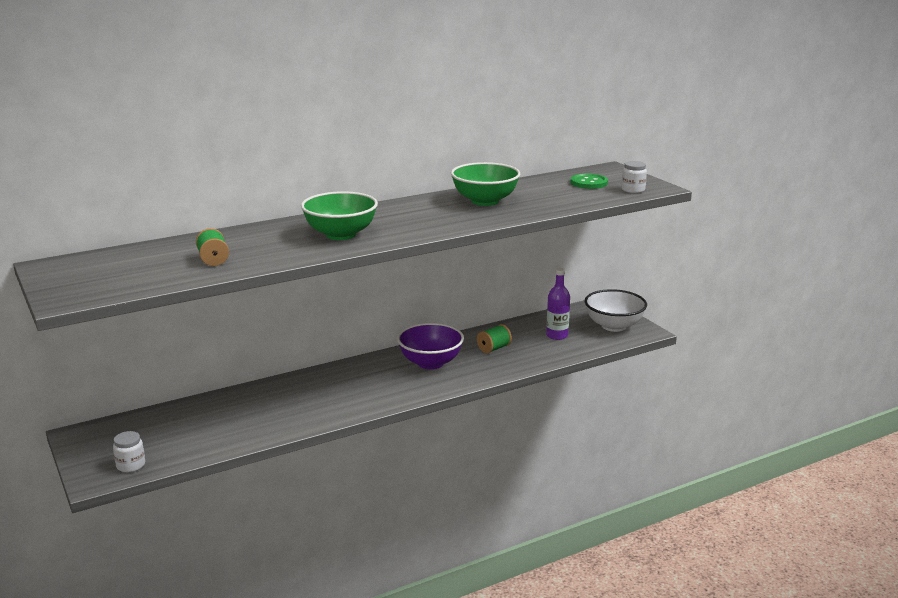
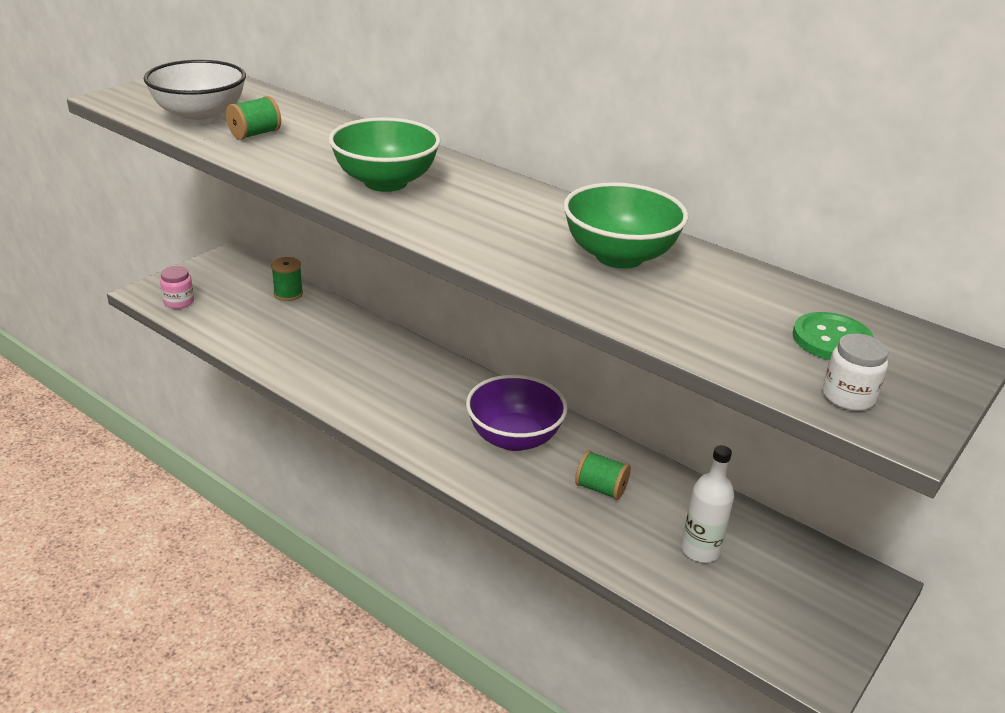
camera: 65 degrees right, 10 degrees up
white jar [113,431,145,473] -> pink jar [160,266,194,309]
purple bottle [546,268,570,340] -> white bottle [681,445,734,562]
white bowl [584,289,647,332] -> white bowl moved to [144,60,246,124]
none -> green spool [271,257,303,301]

